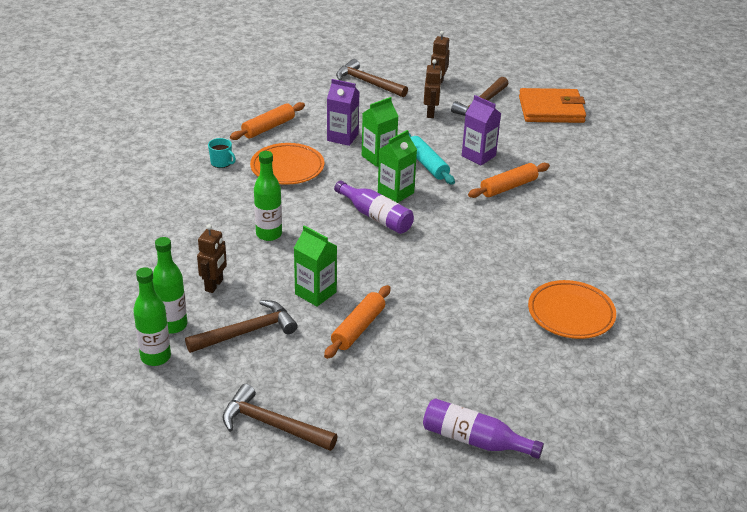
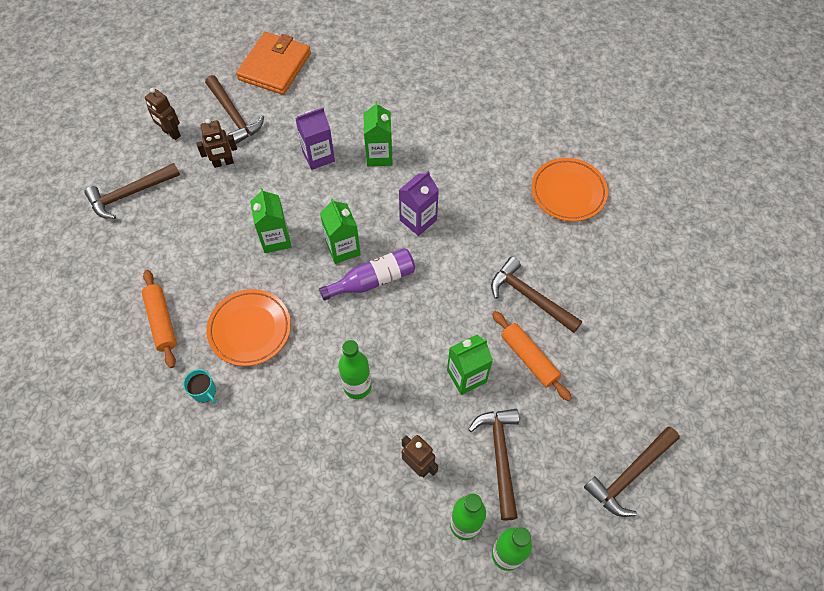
camera: 65 degrees left, 25 degrees up
turquoise mug [208,138,236,168] -> turquoise mug turned 75 degrees clockwise [183,369,217,403]
purple carton [327,79,359,146] -> purple carton moved to [399,171,439,236]
turquoise rolling pin [408,133,455,185] -> none
purple bottle [423,398,544,459] -> none
brown robot [424,59,442,118] -> brown robot turned 135 degrees clockwise [196,119,237,168]
orange rolling pin [468,163,550,198] -> green carton [364,101,393,167]
none -> brown hammer [491,257,582,333]

